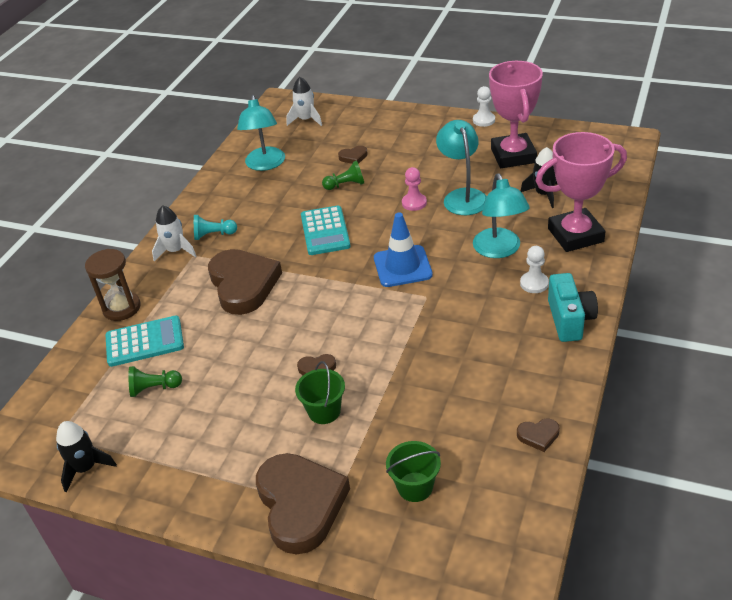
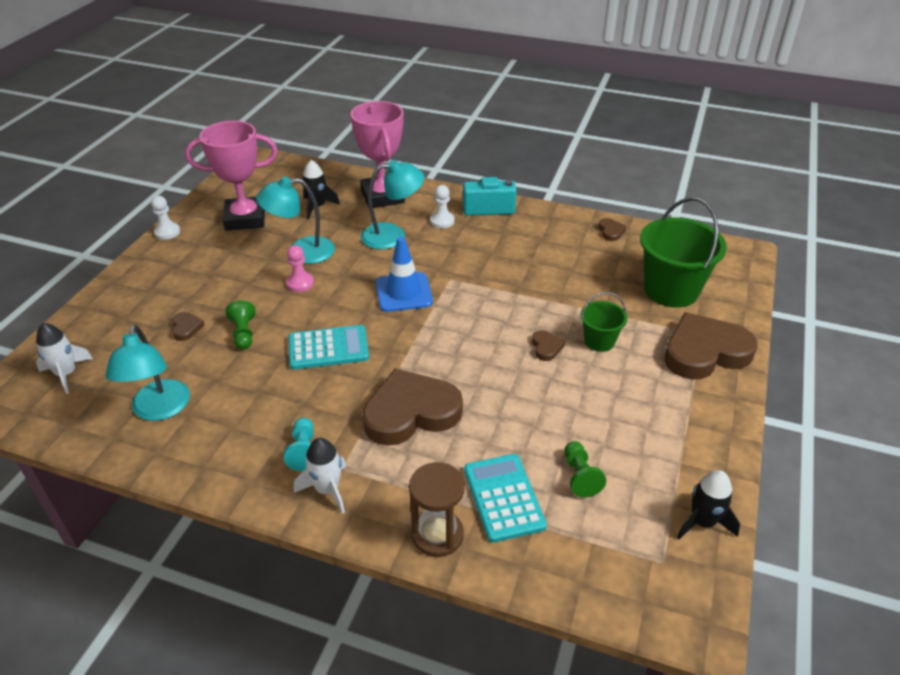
camera: 95 degrees left, 0 degrees up
turquoise lamp [237,95,285,171] -> turquoise lamp turned 90 degrees clockwise [106,325,190,421]
green bucket [386,441,441,502] -> green bucket [640,197,727,308], size x1.91

